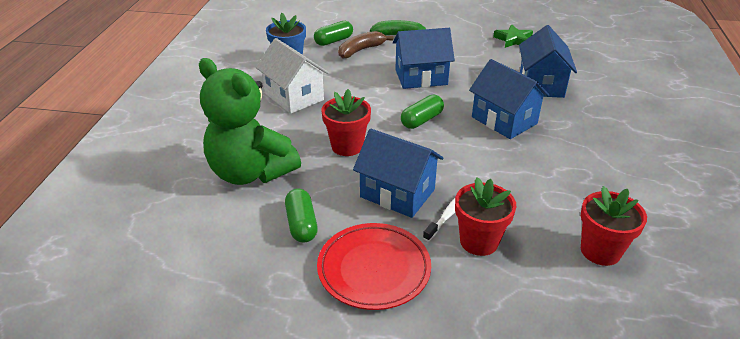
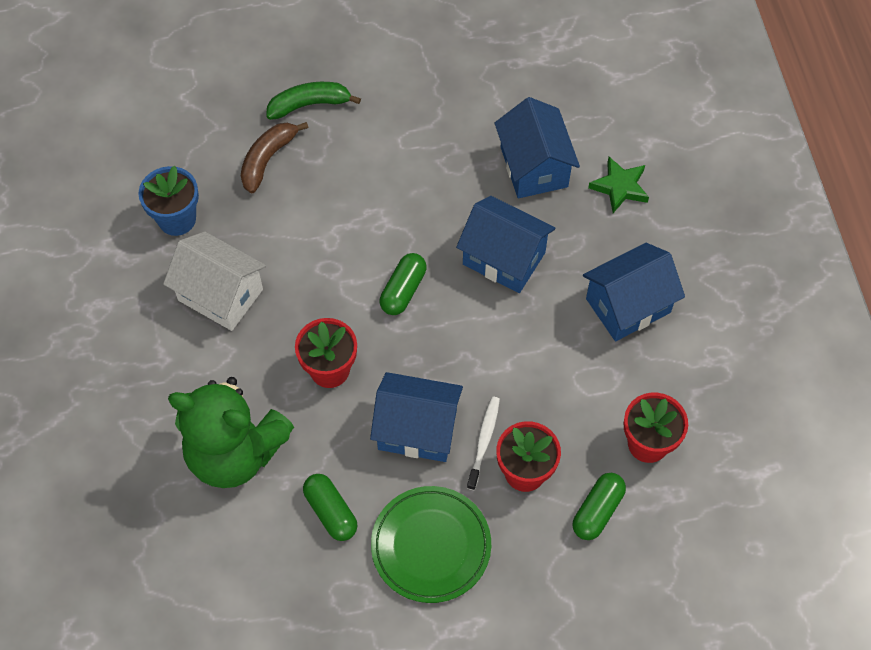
camera: 20 degrees left, 25 degrees up
green capsule [314,21,353,46] -> green capsule moved to [572,473,626,540]
red plate [317,223,431,310] -> green plate [371,486,491,603]
blue house [393,28,455,89] -> blue house moved to [583,243,685,341]
green star [493,24,533,48] -> green star moved to [588,157,649,213]

